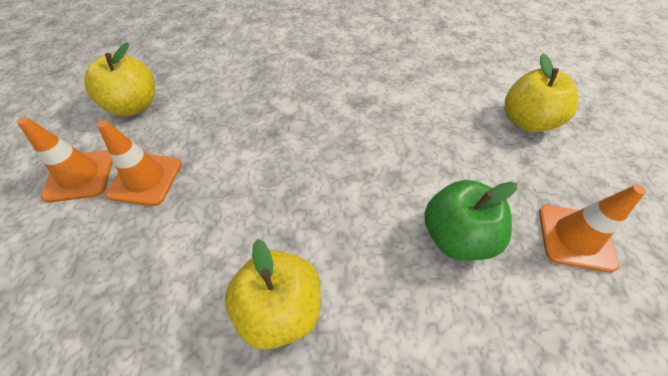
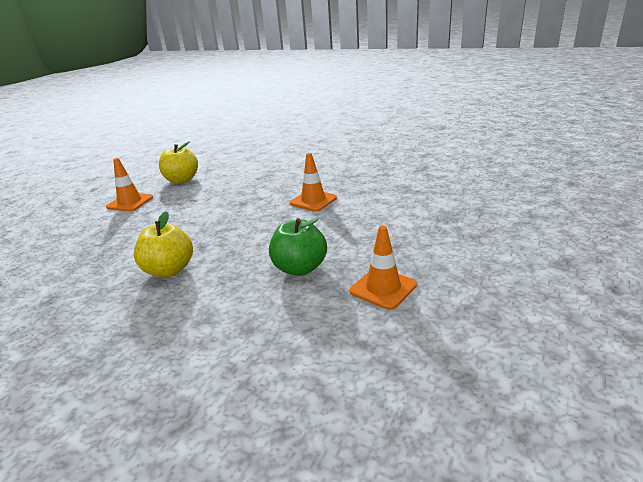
camera: 30 degrees right, 25 degrees down
orange traffic cone [97,120,182,206] -> orange traffic cone moved to [290,153,337,212]
yellow apple [505,54,578,132] -> none

